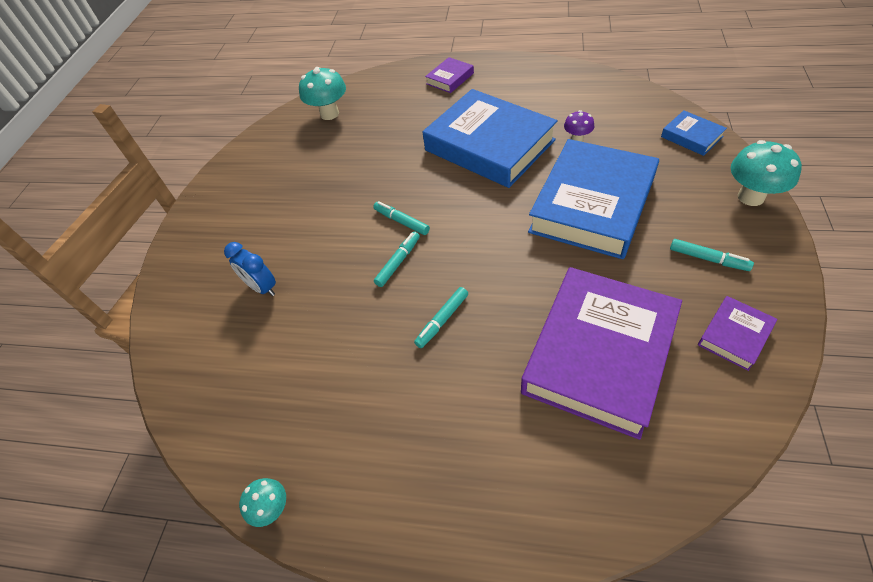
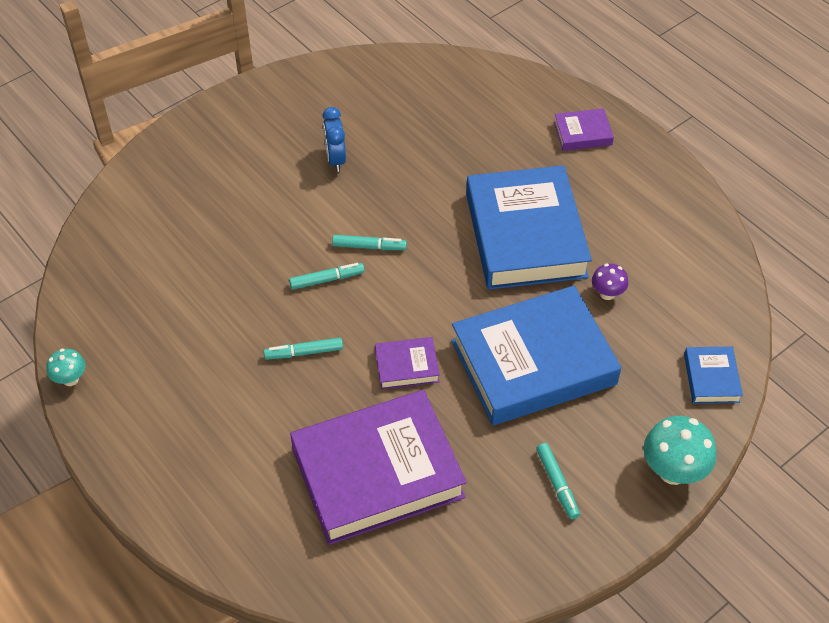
camera: 35 degrees right, 0 degrees up
blue clock [224,242,276,296] -> blue clock moved to [322,107,346,172]
turquoise mushroom [299,67,346,120] -> none
turquoise marker [373,201,430,235] -> turquoise marker turned 105 degrees clockwise [332,235,407,250]
purple book [698,296,778,371] -> purple book moved to [375,337,440,390]

